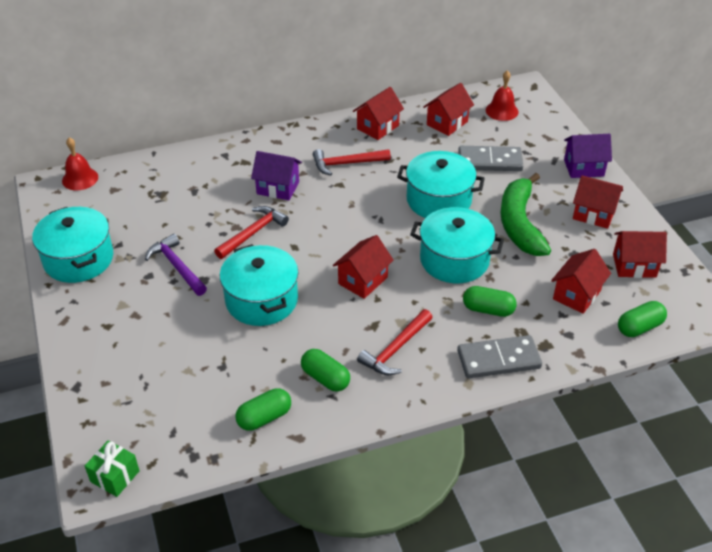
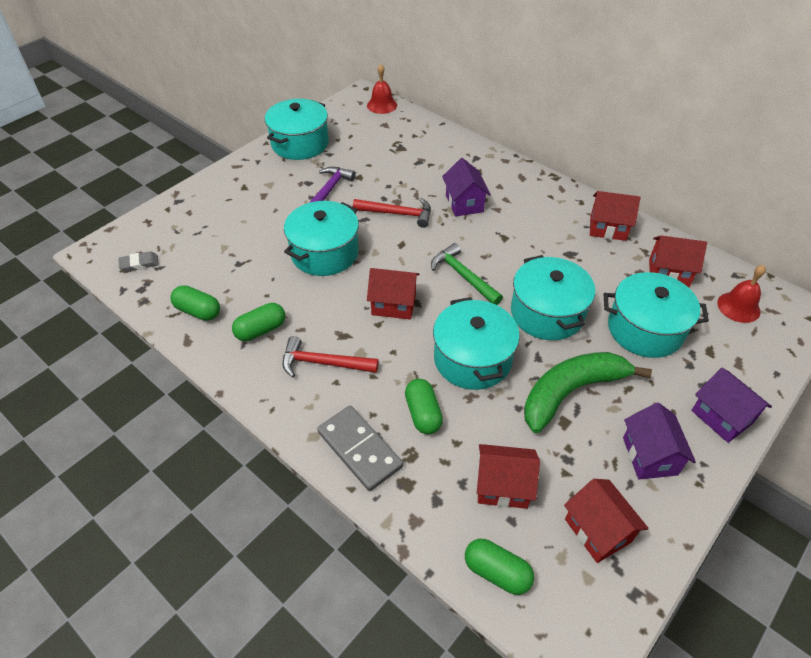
camera: 60 degrees right, 5 degrees up
green gift [85,440,140,497] -> none
green capsule [301,349,350,392] -> green capsule turned 45 degrees clockwise [232,303,285,341]
red hammer [313,149,391,175] -> none
grey domino [458,146,523,171] -> turquoise pot [604,272,709,358]
red house [573,175,623,229] -> purple house [623,403,696,479]
none -> grey eraser [118,251,159,272]
none -> green hammer [431,243,503,305]

